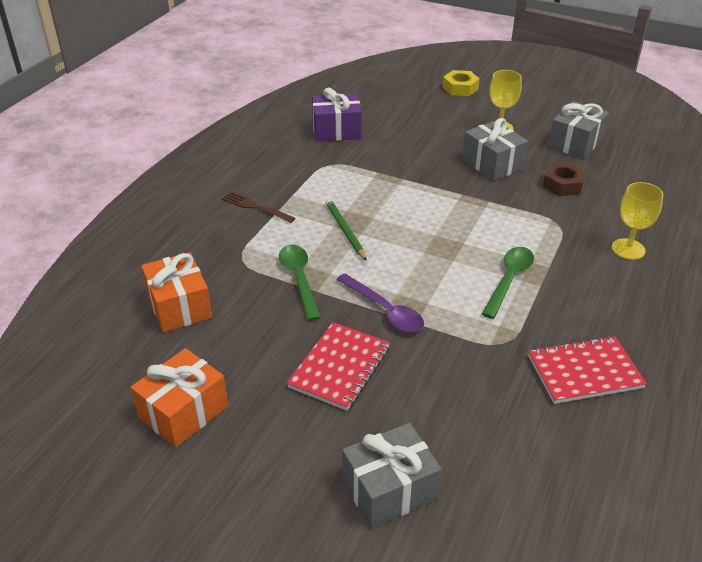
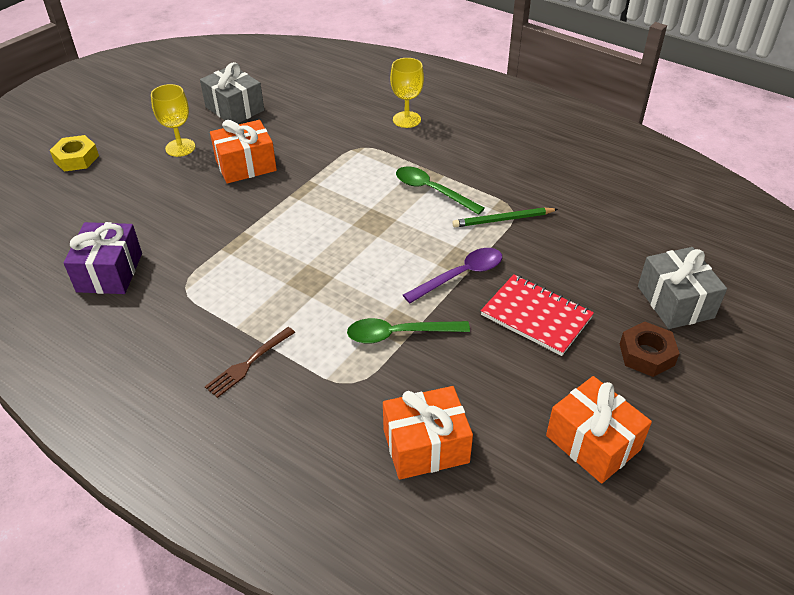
camera: 80 degrees left, 5 degrees up
green pencil [326,199,367,261] -> green pencil moved to [452,208,558,227]
grey gift [462,118,528,181] -> orange gift [210,120,277,184]
red notebook [528,336,647,404] -> none
brown nut [543,162,586,196] -> brown nut moved to [620,322,680,377]

